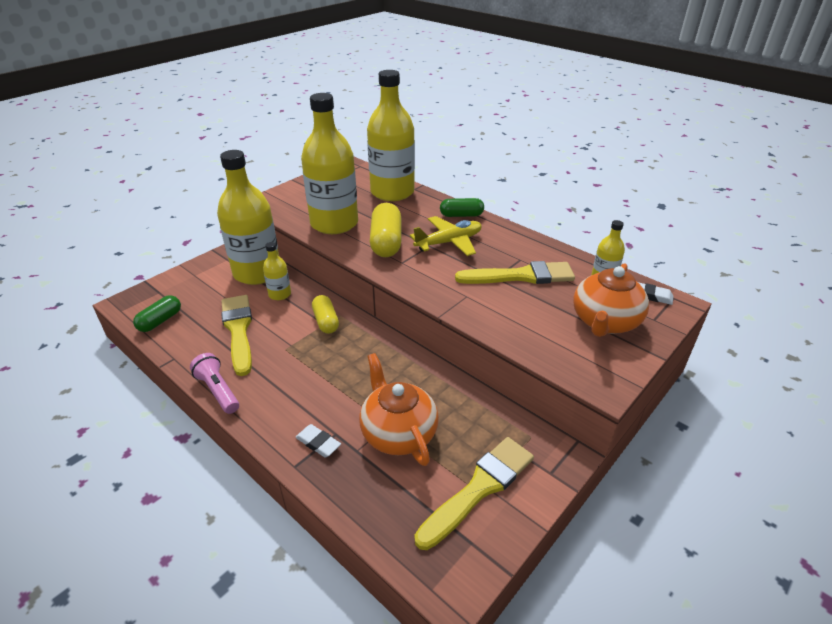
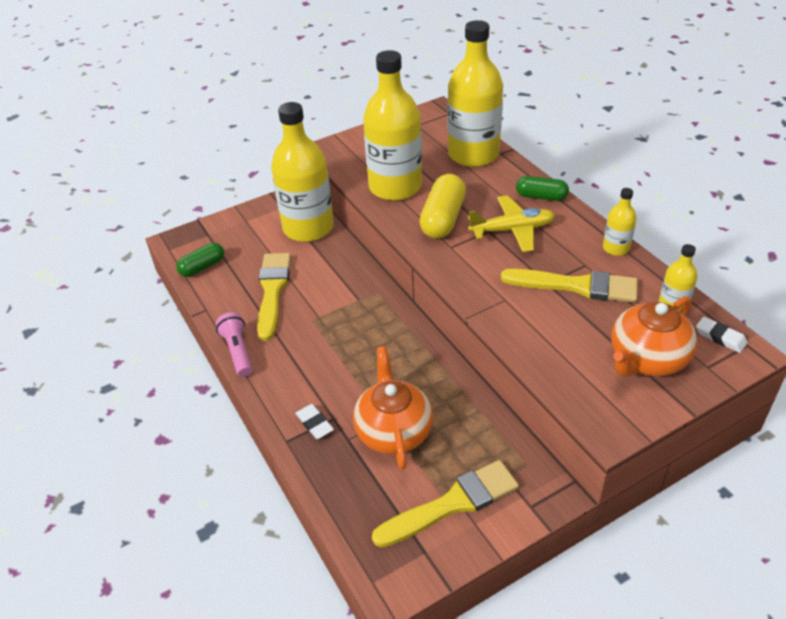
camera: 20 degrees right, 5 degrees up
yellow bottle [263,242,291,300] -> yellow bottle moved to [603,188,637,256]
yellow capsule [312,295,339,334] -> none

